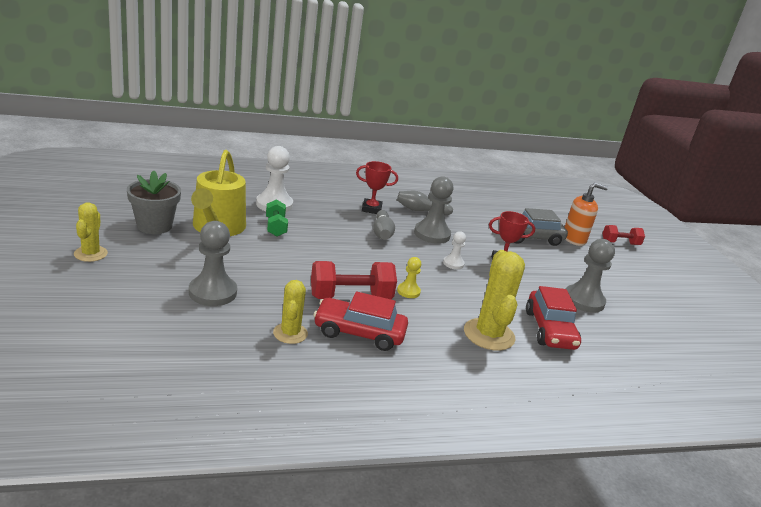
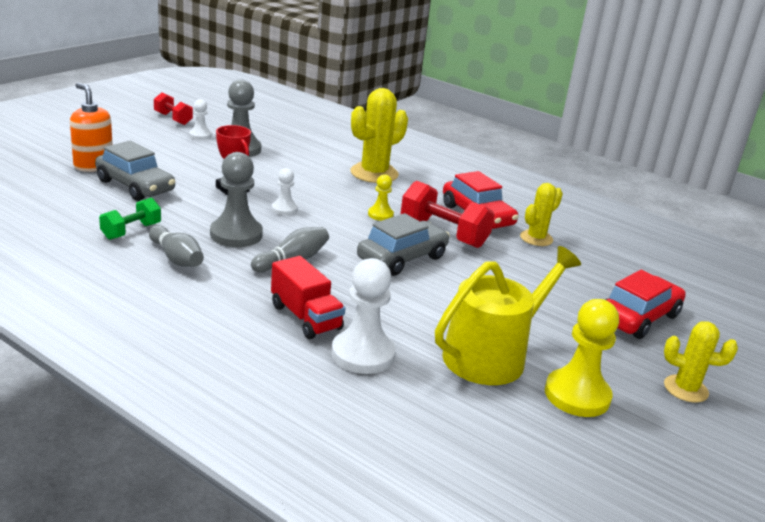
camera: 130 degrees left, 0 degrees up
yellow cactus [74,202,108,262] -> yellow cactus turned 60 degrees clockwise [664,322,738,403]
grey flower pot [127,170,181,234] -> yellow pawn [545,299,619,417]
grey pawn [189,221,237,306] -> none
green dumbbell [266,199,288,237] -> green dumbbell moved to [99,198,161,240]
red trophy [356,161,398,214] -> none
red car [526,286,581,350] -> red car moved to [605,270,686,339]
red dumbbell [602,225,645,245] -> red dumbbell moved to [154,92,193,125]
none -> white pawn [189,99,212,140]
none -> red truck [271,256,345,339]
none -> grey car [357,213,450,276]

